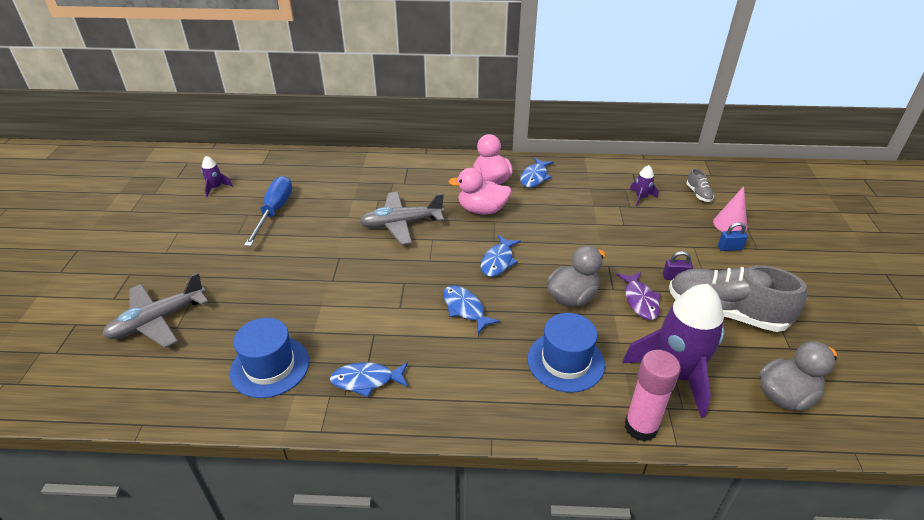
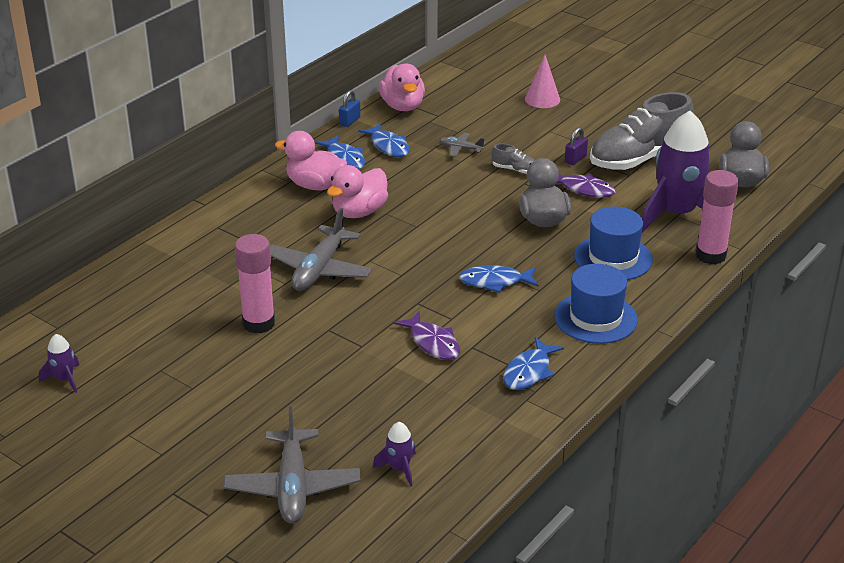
camera: 55 degrees left, 5 degrees down
blue hat [230,318,309,398] -> blue hat moved to [554,264,638,344]
blue screwdriver [244,176,292,246] -> none
blue fish [481,235,521,277] -> blue fish moved to [358,123,410,157]
purple rocket [630,165,659,206] -> purple rocket moved to [373,422,416,487]
grey shoe [686,168,714,202] -> grey shoe moved to [491,143,535,174]
blue padlock [718,222,748,251] -> blue padlock moved to [339,90,360,127]
none -> pink glue stick [235,234,275,333]
none -> pink duck [379,64,425,111]
none -> purple fish [394,311,460,360]
none -> grey plane [440,133,485,157]

